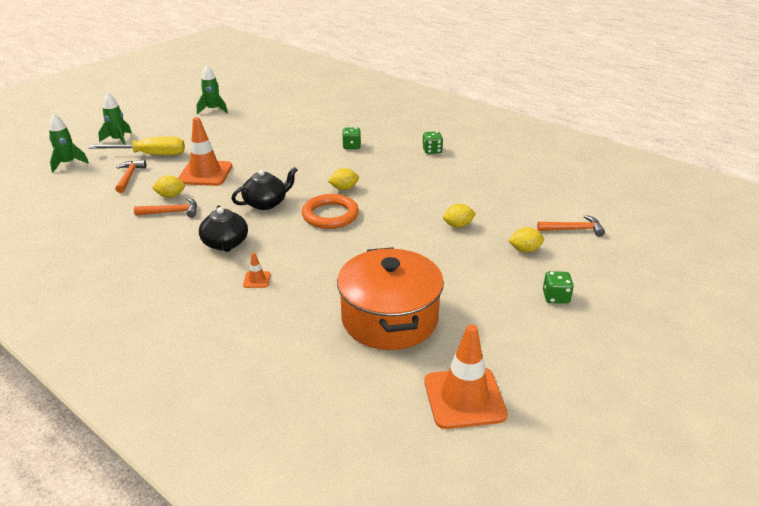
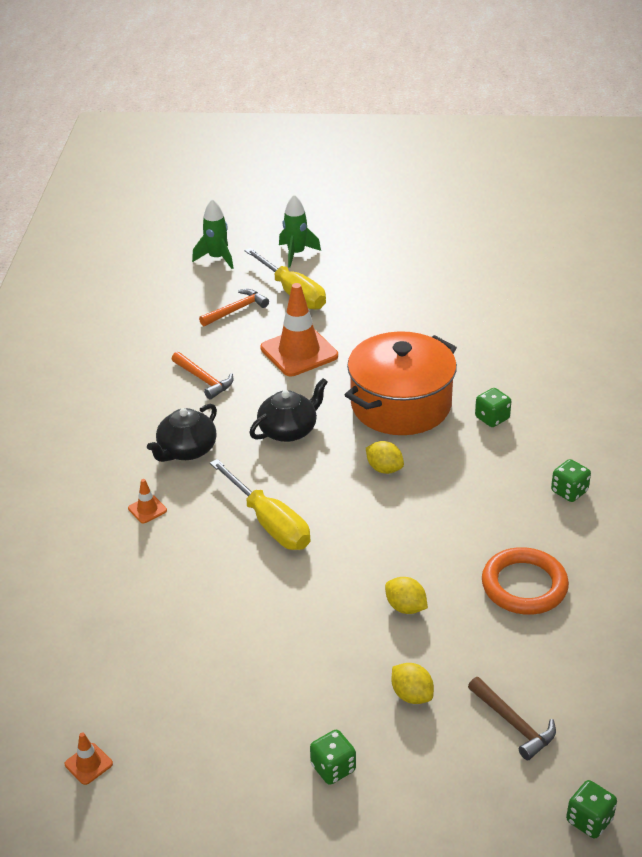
camera: 55 degrees right, 5 degrees up
yellow lemon [152,175,185,198] -> none
green rocket [197,65,228,114] -> none
black teapot [232,167,297,210] -> black teapot turned 60 degrees counterclockwise [249,378,328,442]
orange ring [302,194,359,229] -> orange ring moved to [482,547,569,615]
orange pot [337,247,444,350] -> orange pot moved to [345,331,457,435]
orange traffic cone [424,324,508,429] -> orange traffic cone [65,732,113,785], size x0.43
orange hammer [537,215,605,237] -> brown hammer [468,677,556,760]
none -> yellow screwdriver [210,459,310,550]
none -> green dice [566,780,617,838]

